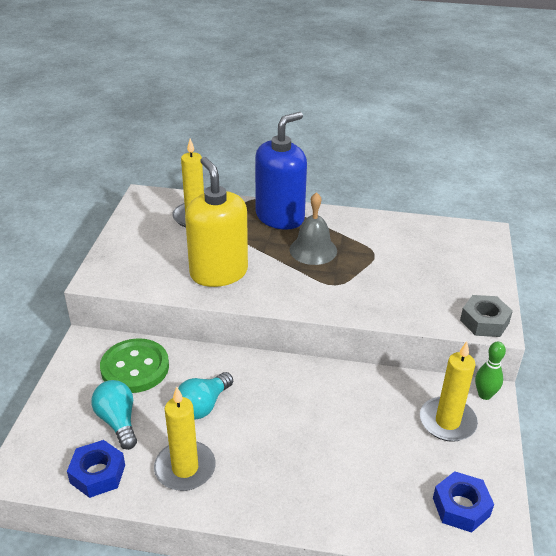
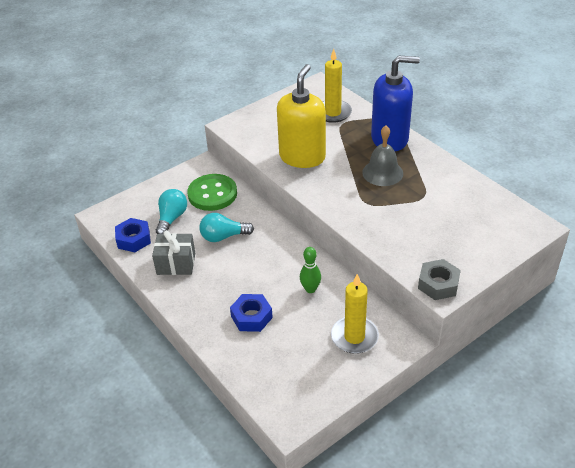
camera: 45 degrees right, 5 degrees up
yellow candle [154,387,216,491] -> grey gift [152,230,195,275]
blue nut [433,471,494,533] -> blue nut moved to [230,294,273,332]
green bowling pin [475,342,506,400] -> green bowling pin moved to [300,247,321,293]

